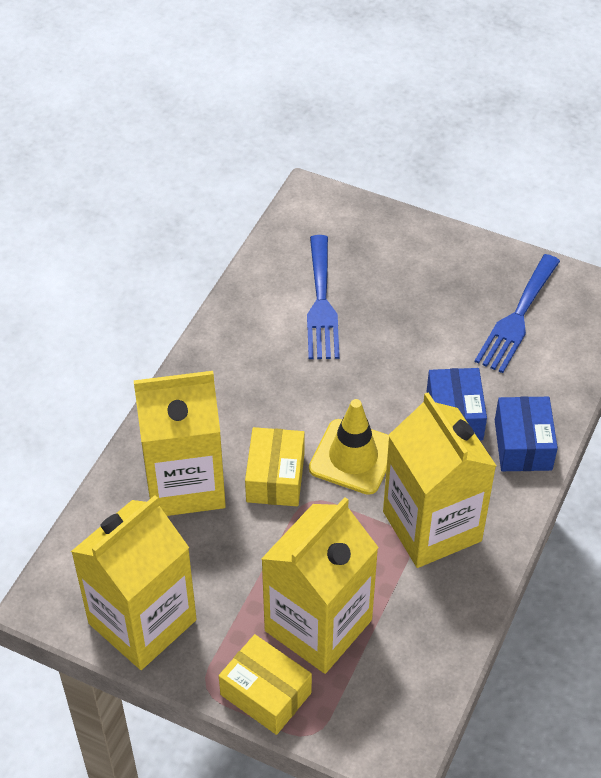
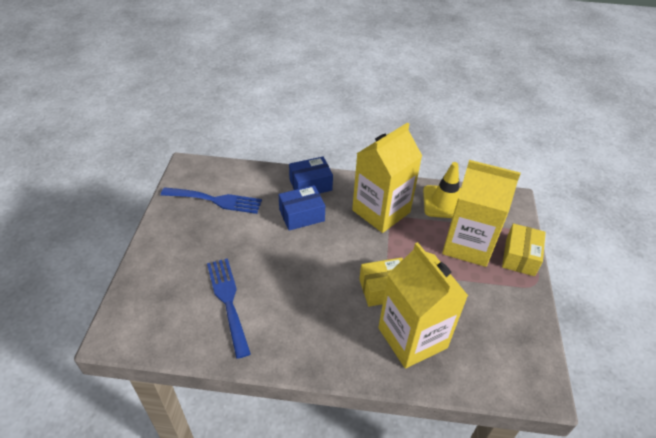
camera: 110 degrees left, 5 degrees down
yellow carton [71,495,197,670] -> none
blue fork [307,235,340,359] -> blue fork turned 90 degrees counterclockwise [207,258,251,359]
yellow traffic cone [309,399,389,495] -> yellow traffic cone moved to [423,162,461,218]

